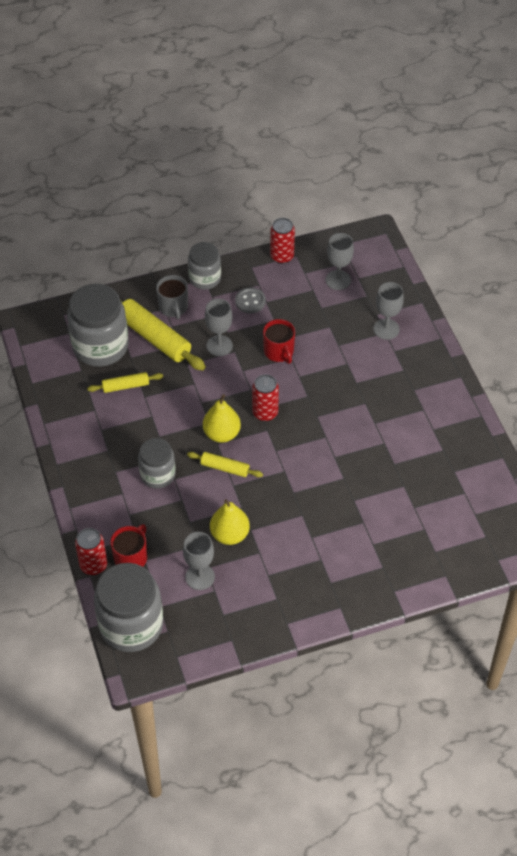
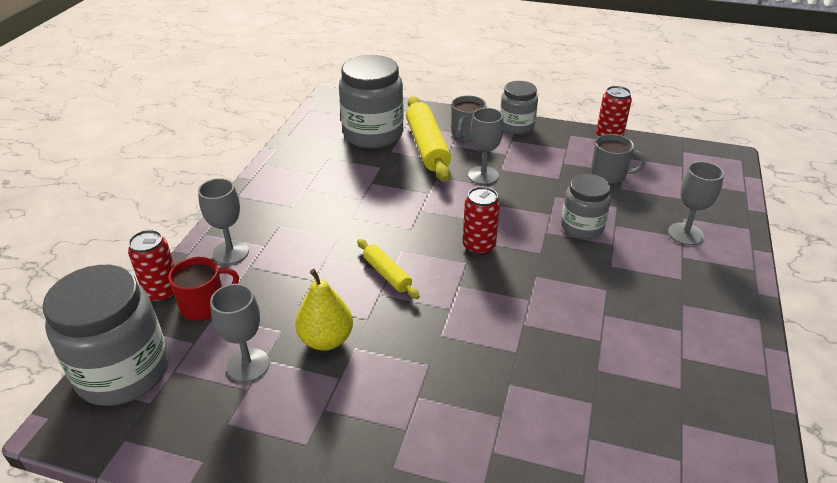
camera: 35 degrees right, 15 degrees down
yellow rolling pin [87,372,163,393] -> none
grey jar [138,438,176,488] -> grey jar moved to [561,174,611,239]
yellow pear [203,394,241,443] -> none
grey button [235,287,266,313] -> none
red mug [263,319,295,364] -> none
grey goblet [326,233,354,290] -> grey goblet moved to [198,178,249,265]
none -> grey mug [591,134,645,184]

